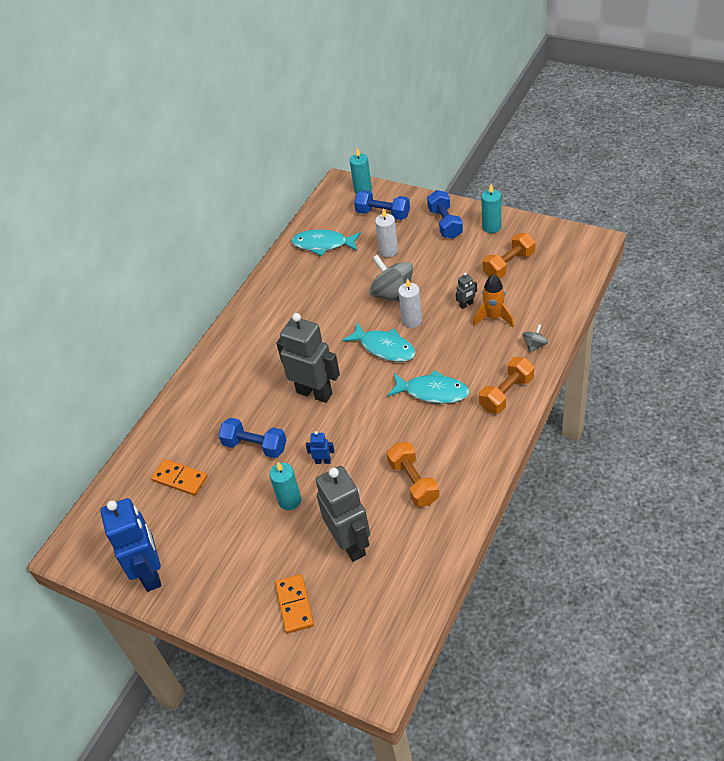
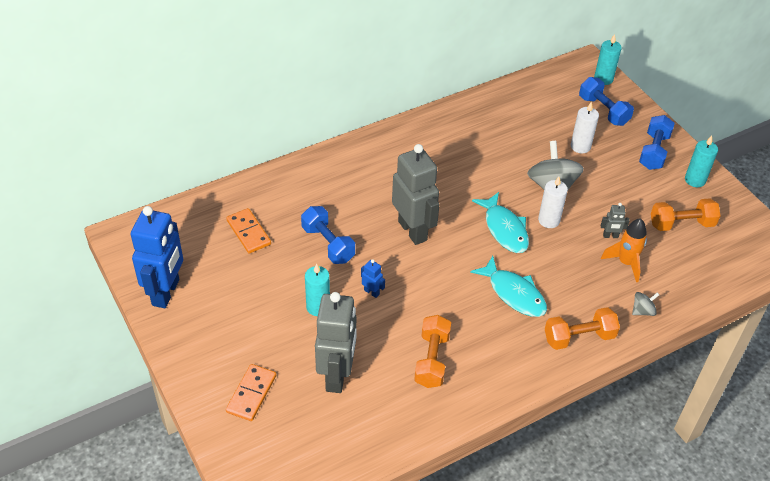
camera: 25 degrees right, 0 degrees up
turquoise fish [291,229,361,256] -> none

